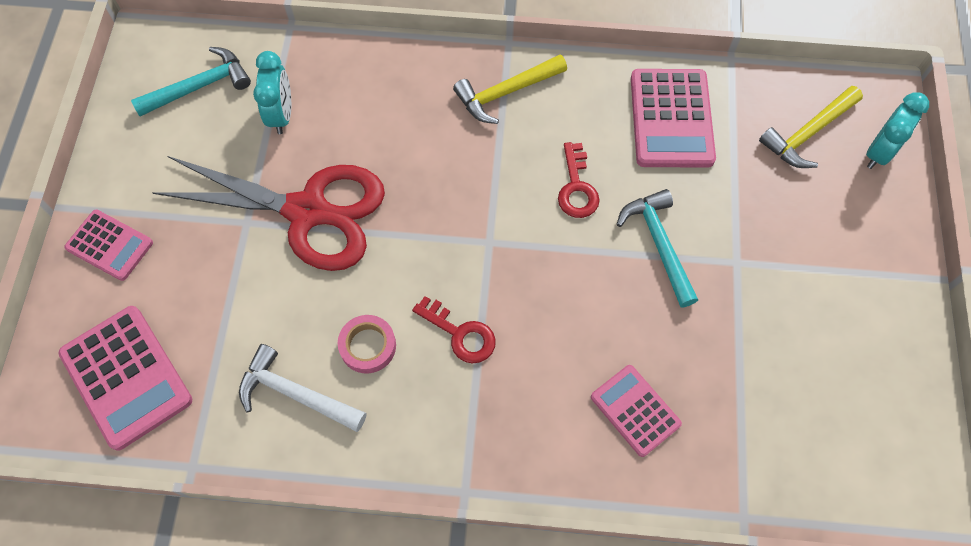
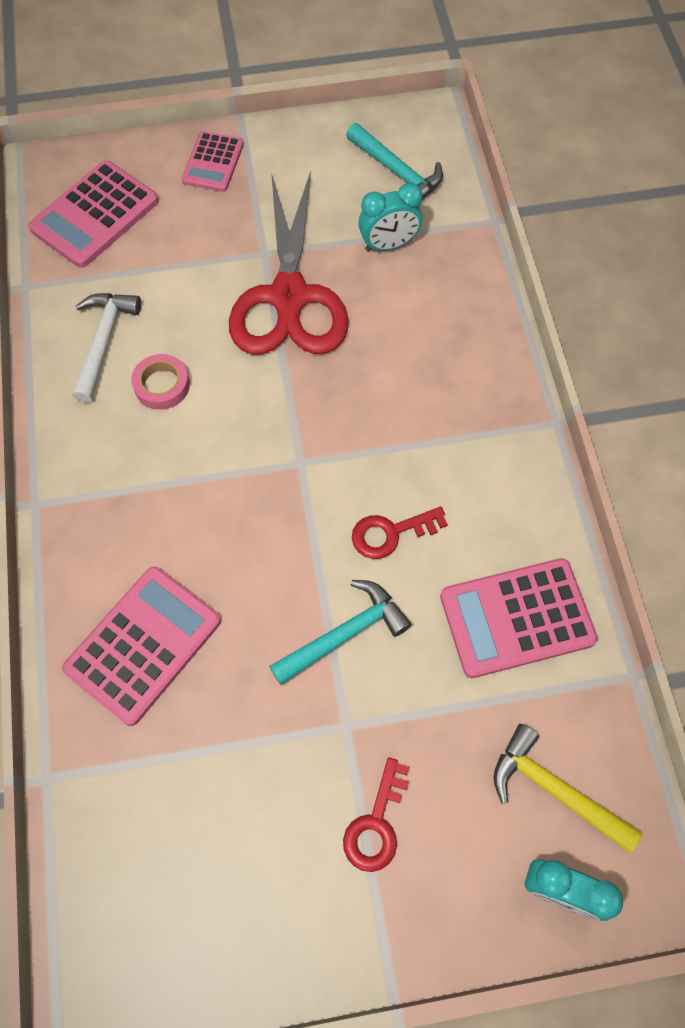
camera: 75 degrees right, 0 degrees up
red key [412,296,496,364] -> red key moved to [343,757,409,872]
yellow hammer [453,55,567,124] -> none
pink calculator [591,365,682,457] -> pink calculator [62,566,221,726], size x1.61

